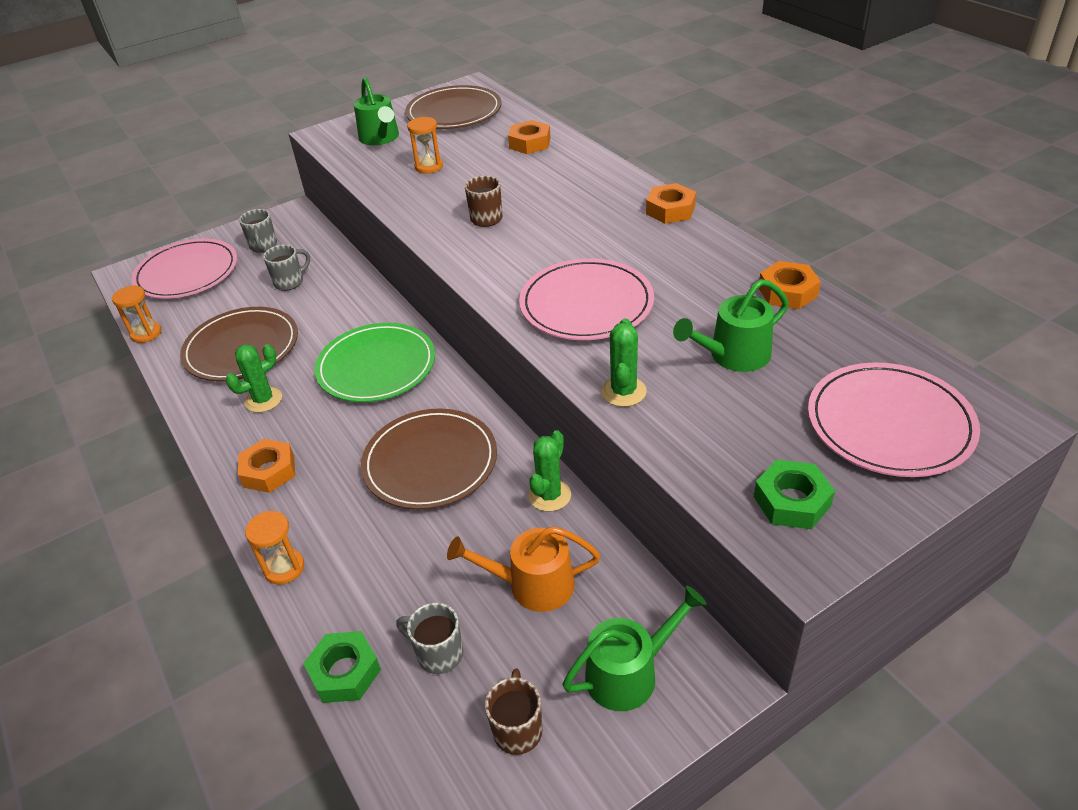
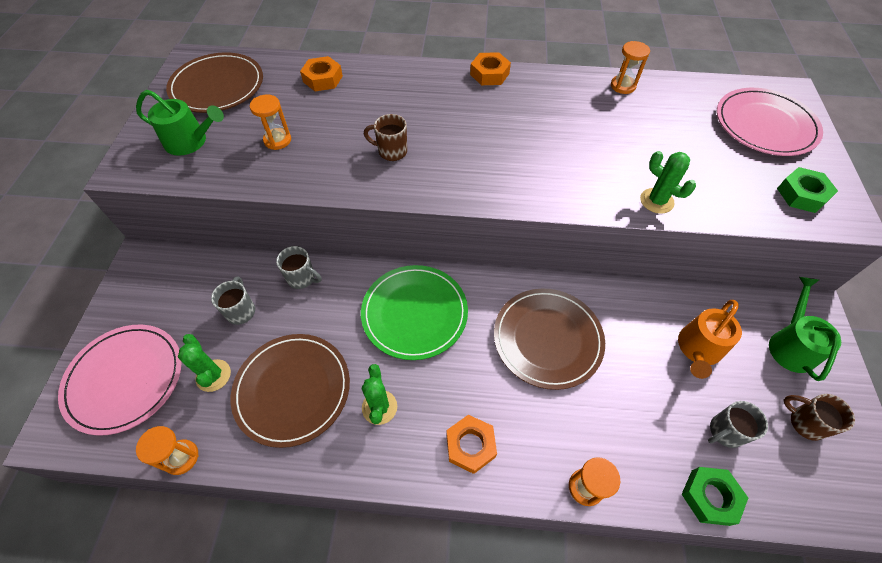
camera: 55 degrees left, 15 degrees up
grey mug [239,209,277,252] -> grey mug moved to [276,246,322,289]
pink plate [519,258,654,340] -> none
green cactus [528,430,571,512] -> green cactus moved to [178,334,231,392]
green watering can [673,279,789,372] -> none
orange nut [759,261,821,309] -> orange hourglass [611,41,650,94]

